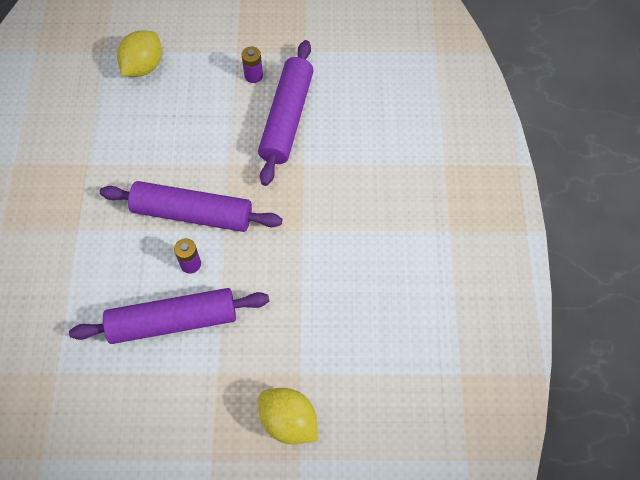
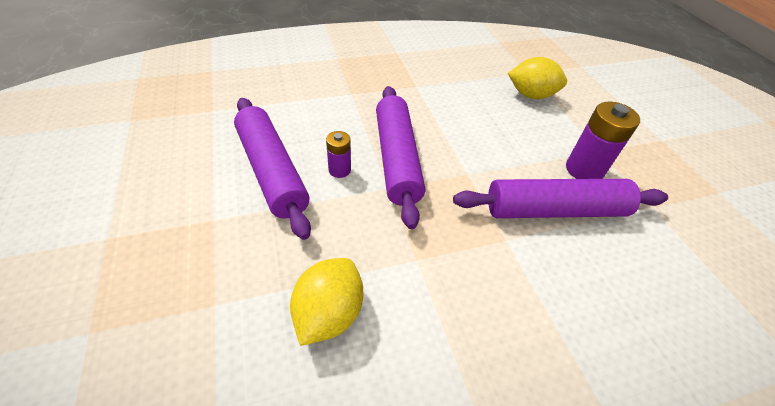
camera: 70 degrees right, 15 degrees down
purple battery [242,46,263,83] -> purple battery [566,102,640,179], size x1.75
yellow lemon [258,388,318,444] -> yellow lemon moved to [290,258,363,346]

